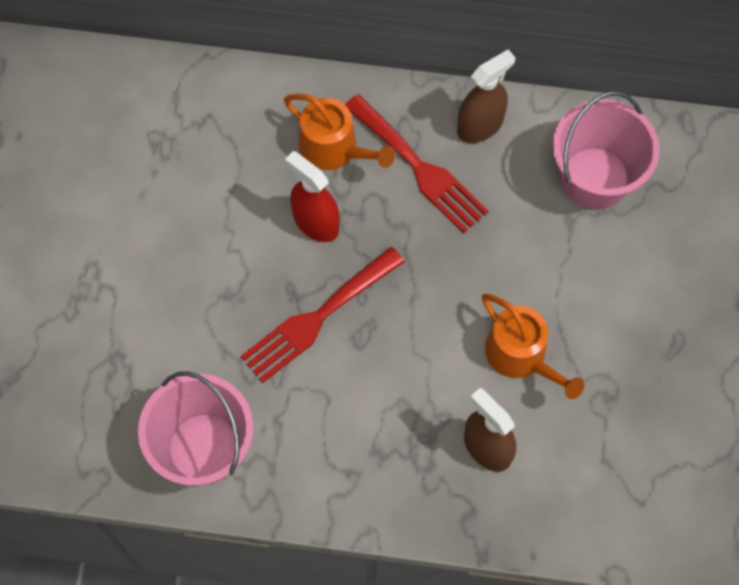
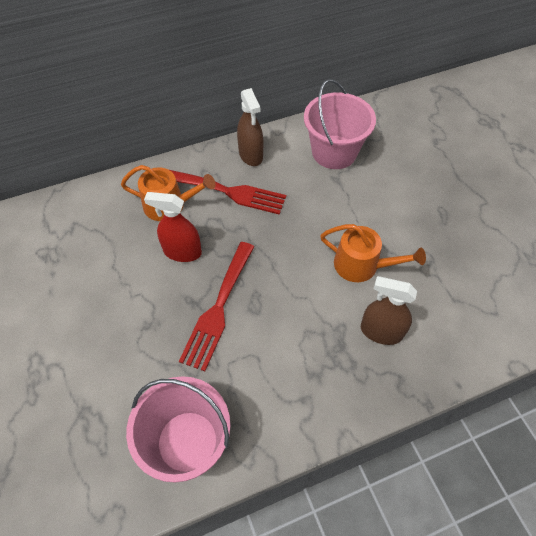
camera: 30 degrees left, 10 degrees down
brown spray bottle [457,49,515,143] -> brown spray bottle turned 135 degrees clockwise [237,88,263,166]

